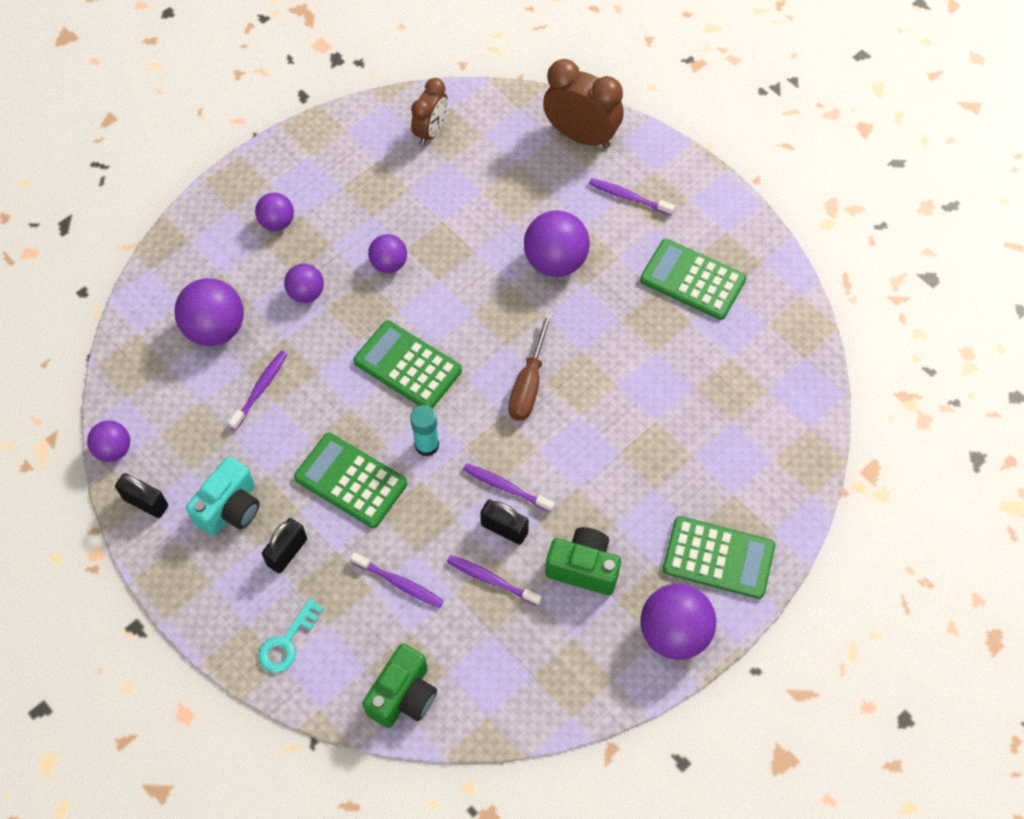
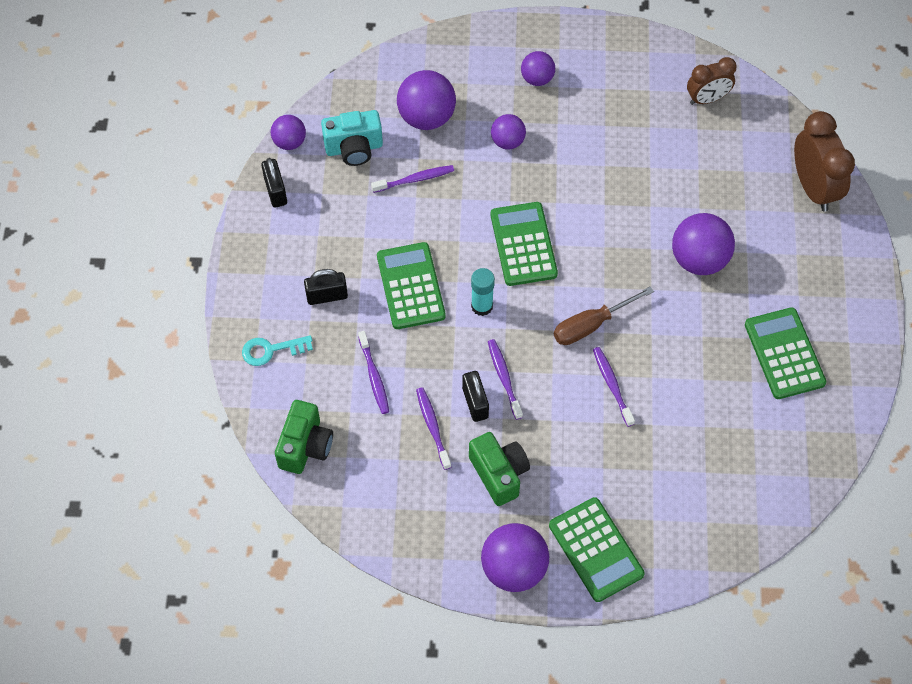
camera: 45 degrees right, 0 degrees up
turquoise camera [186,457,260,536] -> turquoise camera moved to [321,110,383,166]
green camera [362,643,437,728] -> green camera turned 60 degrees counterclockwise [275,400,333,474]
purple ball [368,234,407,273] -> none
purple toothbrush [589,178,675,216] -> purple toothbrush moved to [593,347,635,427]

